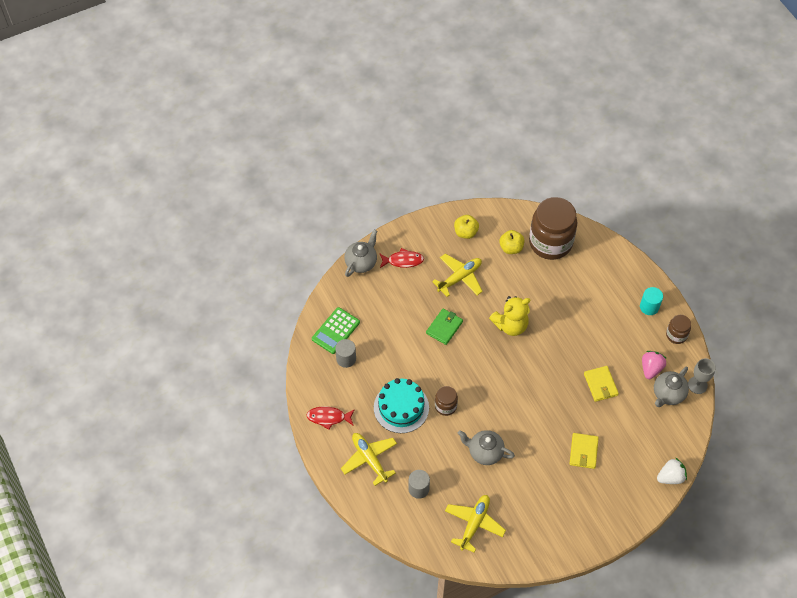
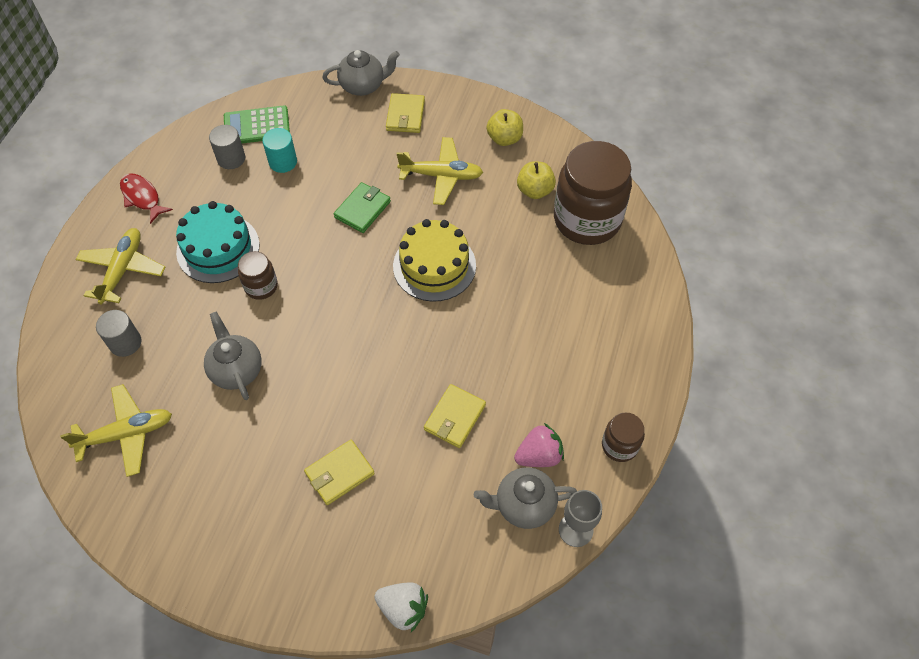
camera: 45 degrees right, 0 degrees up
red fish [379,248,424,268] -> yellow wallet [386,93,425,133]
green wallet [426,309,463,345] -> green wallet turned 45 degrees counterclockwise [334,182,391,233]
yellow teddy bear [489,296,530,336] -> yellow cake [393,219,476,302]
turquoise cylinder [640,287,663,315] -> turquoise cylinder moved to [262,128,297,173]

